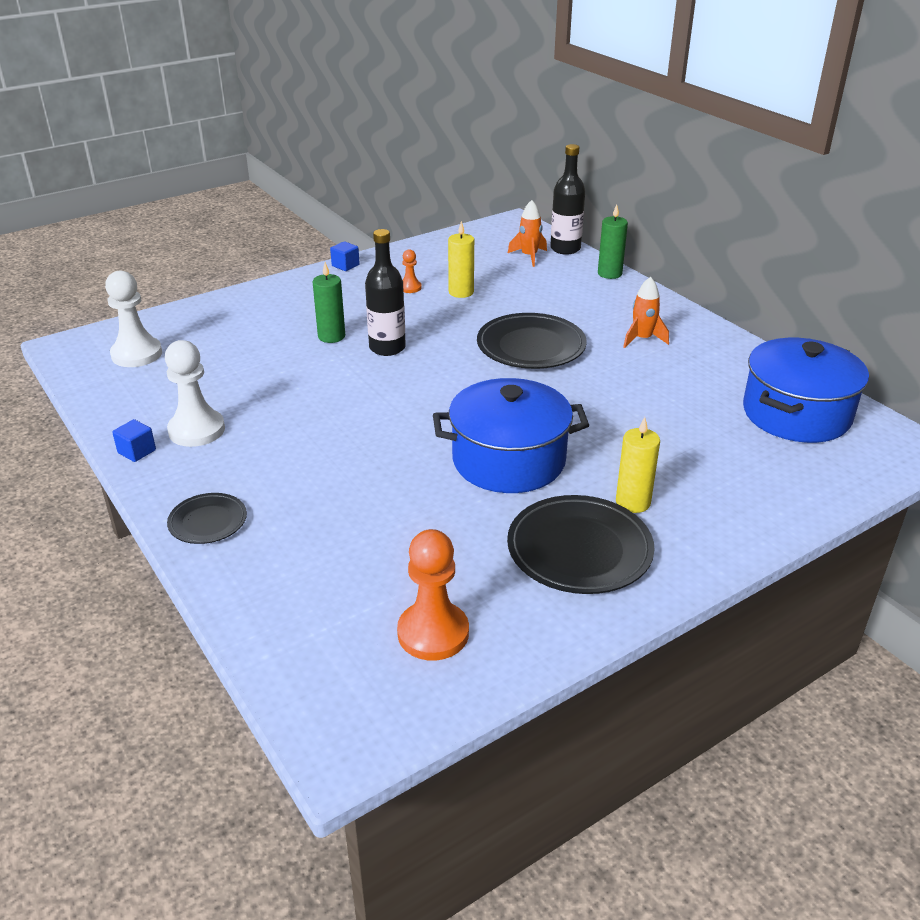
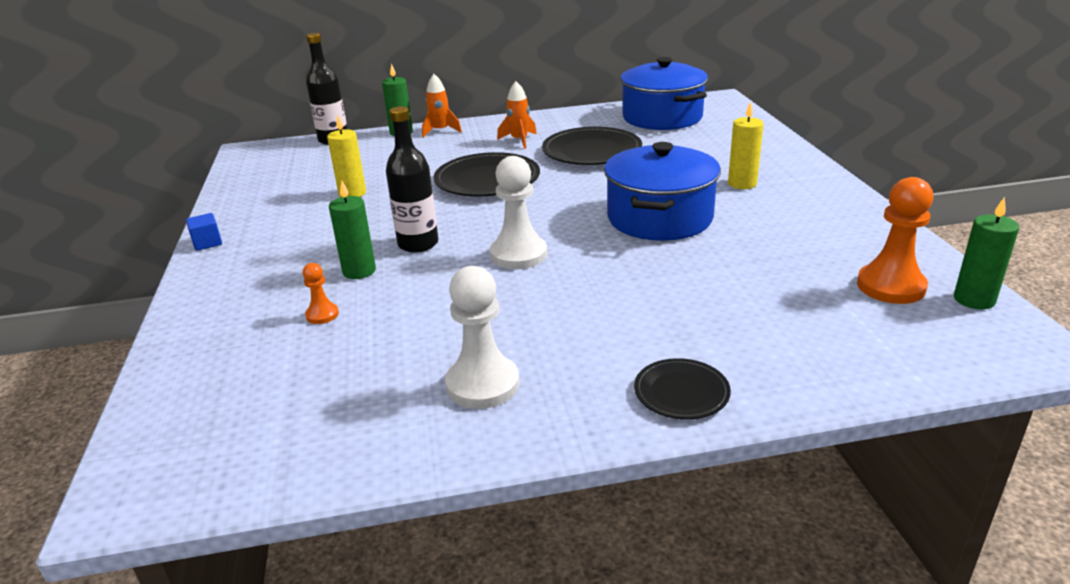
camera: 65 degrees left, 5 degrees down
white pawn [105,271,162,367] -> white pawn moved to [490,156,547,269]
blue cube [112,419,156,462] -> none
orange pawn [402,249,422,293] -> orange pawn moved to [303,263,339,324]
black plate [507,495,655,594] -> black plate moved to [542,127,642,165]
orange rocket [508,200,547,267] -> orange rocket moved to [422,74,462,138]
none -> green candle [954,197,1019,309]

